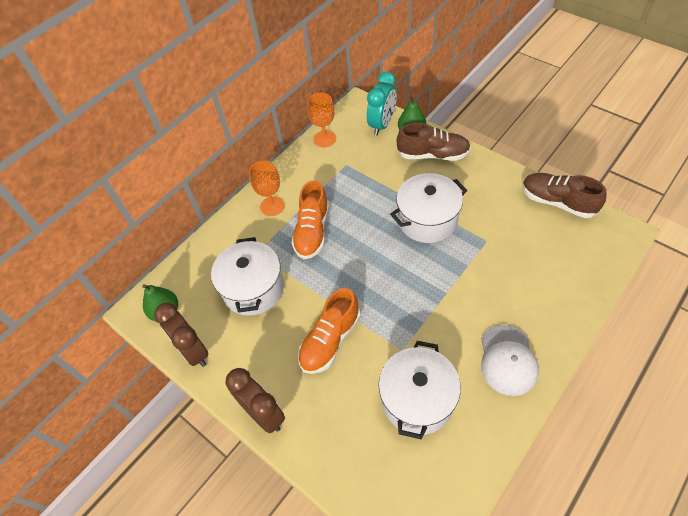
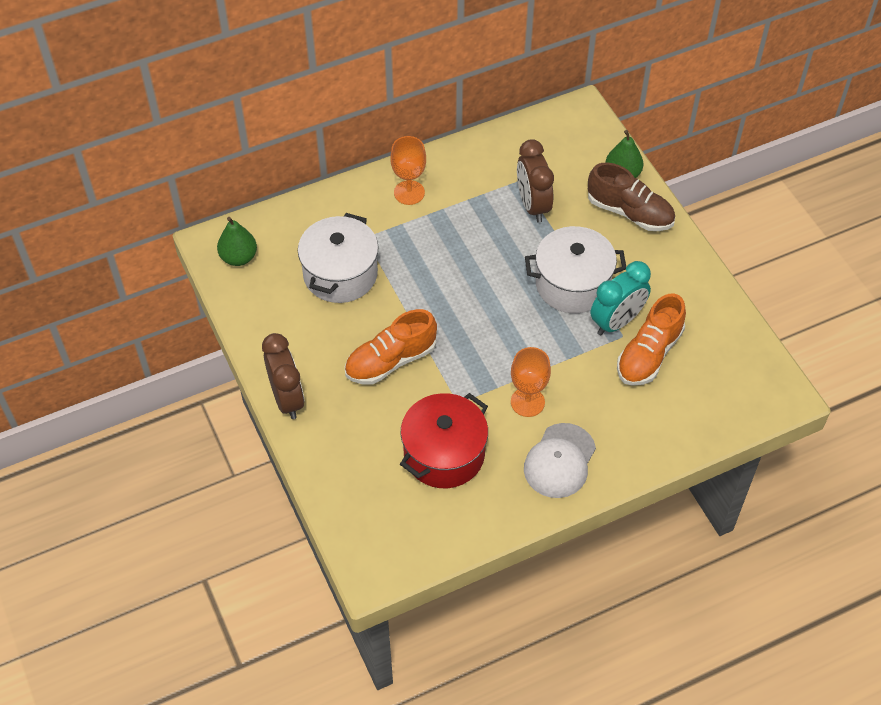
camera: 20 degrees right, 0 degrees up
brown clock [154,303,209,367] -> brown clock moved to [517,139,554,223]
orange shoe [291,180,329,259] -> orange shoe moved to [617,293,686,386]
orange goblet [307,93,336,147] -> orange goblet moved to [511,347,551,417]
turquoise clock [367,72,397,136] -> turquoise clock moved to [590,261,651,335]
white pot [378,341,461,439] -> red pot [400,393,488,488]
brown shoe [522,173,606,218] -> none

